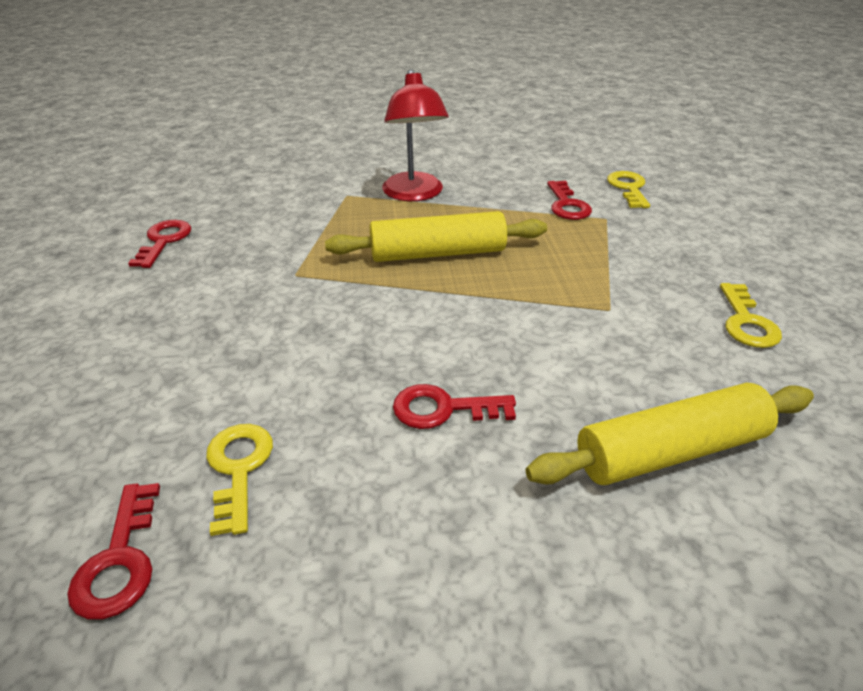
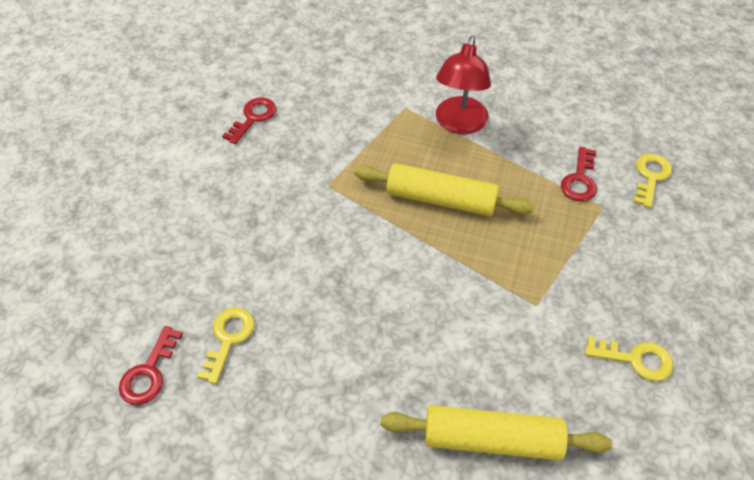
camera: 25 degrees right, 15 degrees up
red key [393,384,516,429] -> none
yellow key [720,283,782,348] -> yellow key turned 105 degrees counterclockwise [585,336,673,381]

